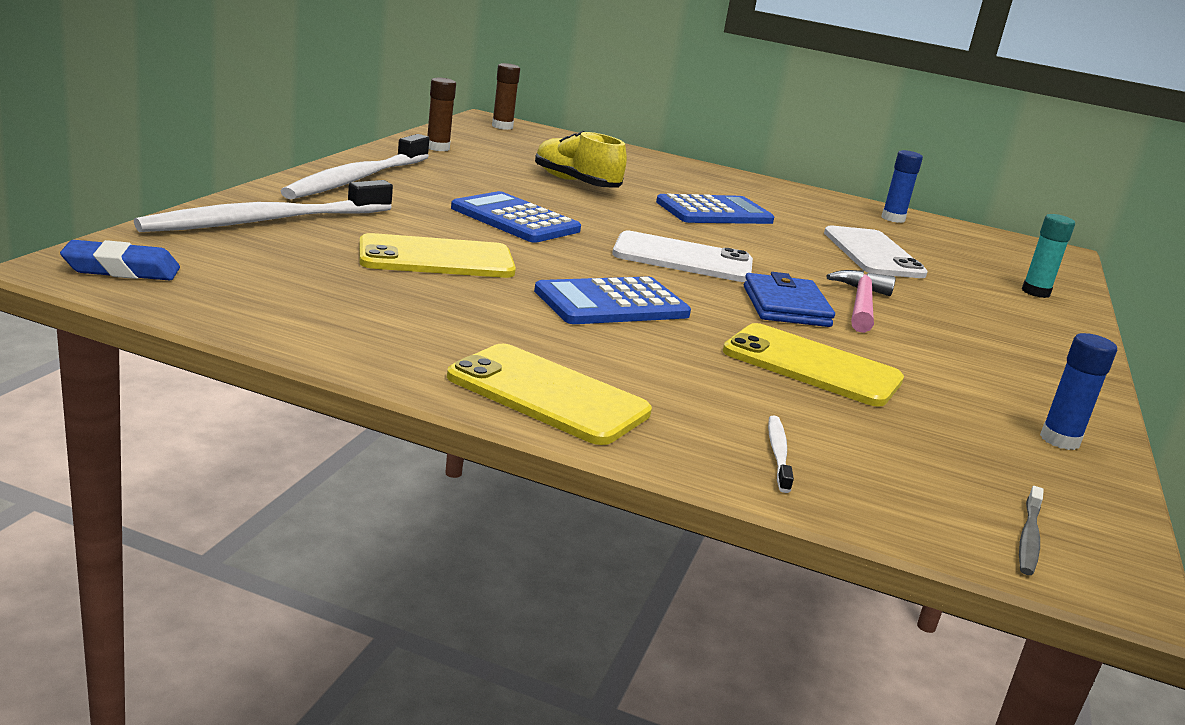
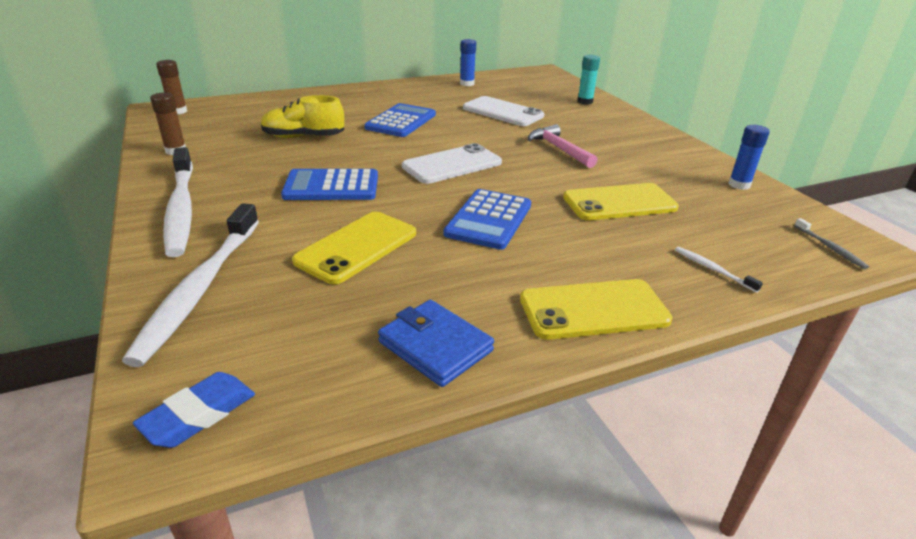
camera: 40 degrees left, 10 degrees up
blue wallet [744,272,835,327] -> blue wallet moved to [378,300,494,387]

